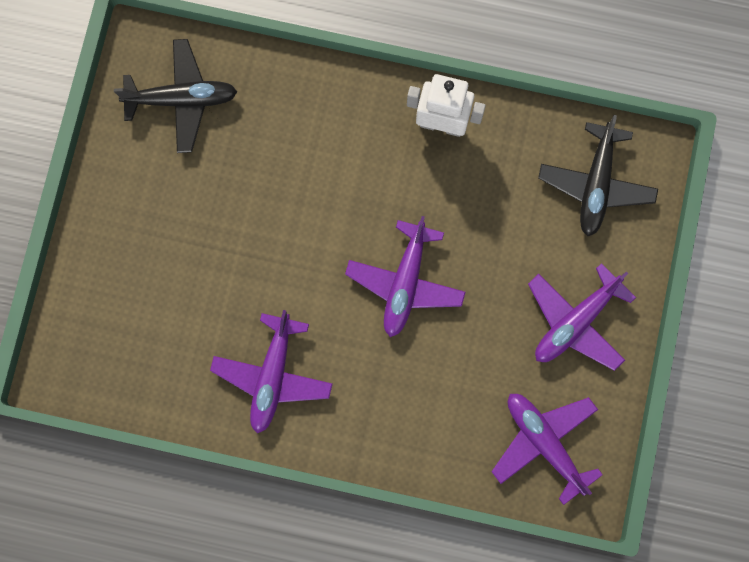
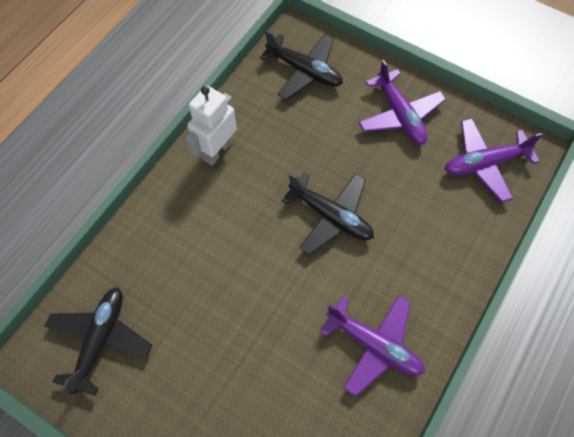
camera: 70 degrees left, 15 degrees down
purple plane [345,216,466,337] -> black plane [281,172,374,255]

